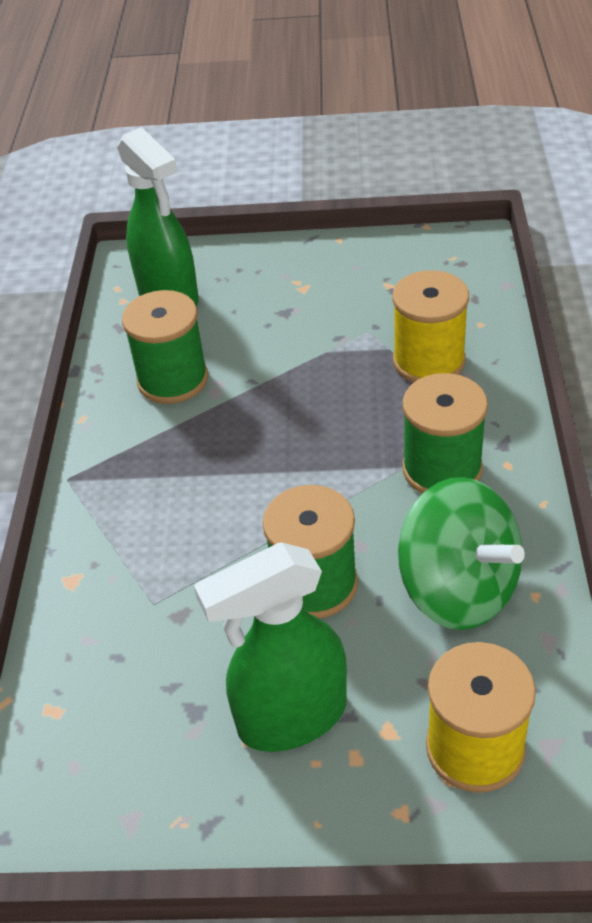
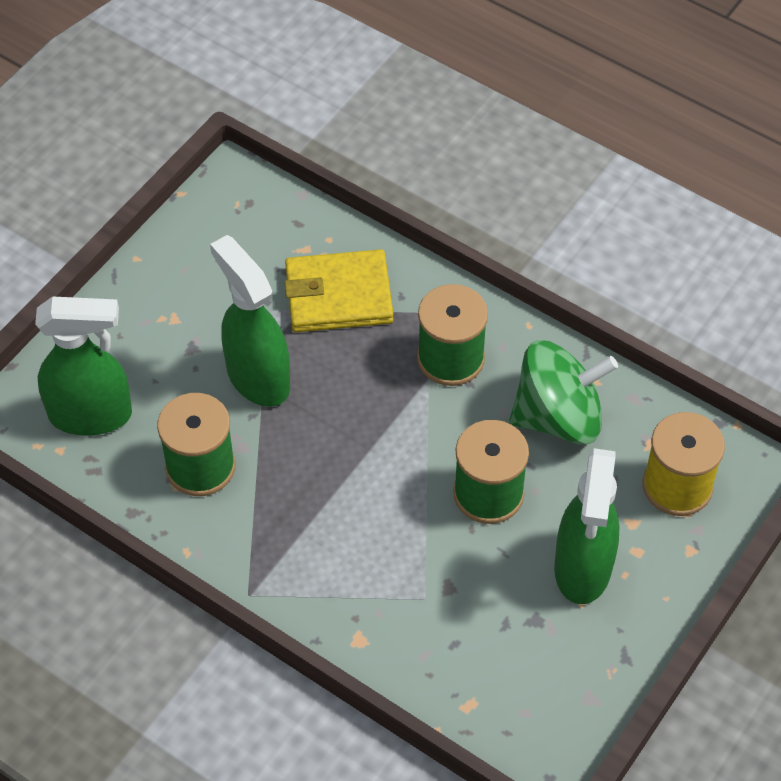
camera: 60 degrees left, 10 degrees up
yellow spool [393,270,469,383] -> yellow wallet [285,249,393,332]
none -> green spray bottle [210,235,290,407]

